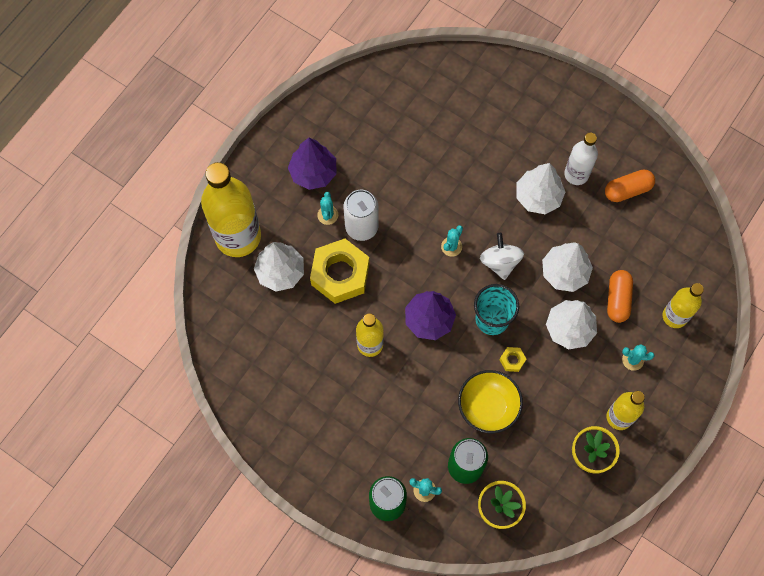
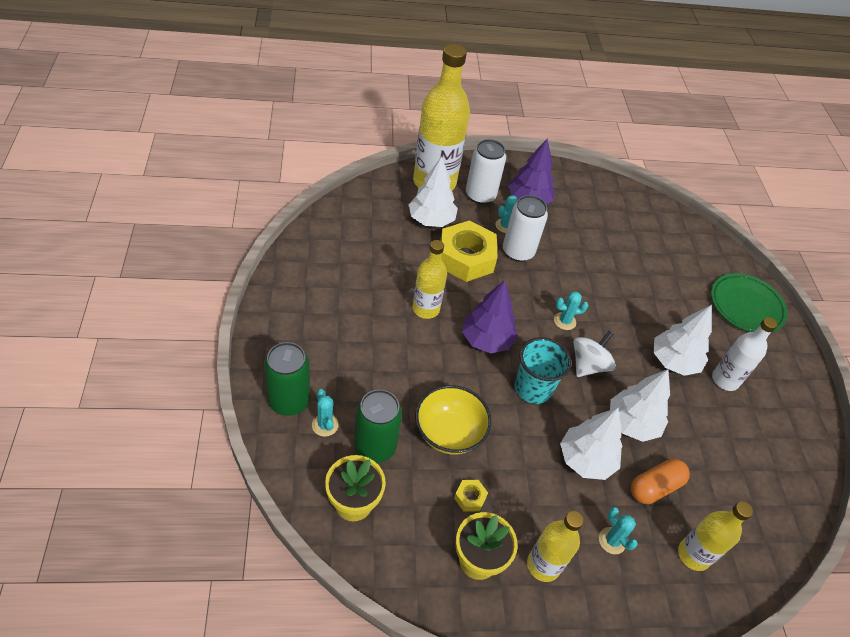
camera: 45 degrees right, 20 degrees down
yellow nut [500,347,526,372] -> yellow nut moved to [454,480,488,512]
orange capsule [605,170,655,202] -> none
none -> white can [466,139,506,204]
none -> green plate [711,273,788,333]

